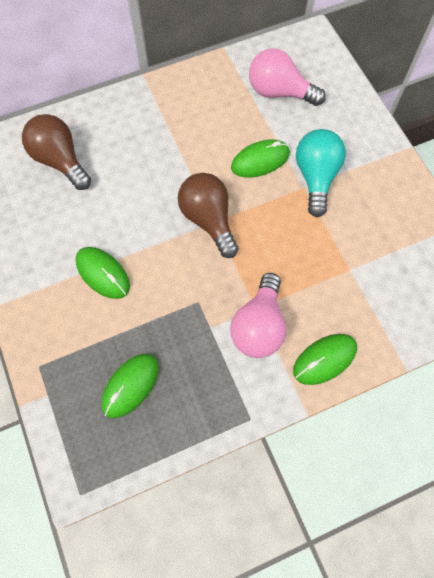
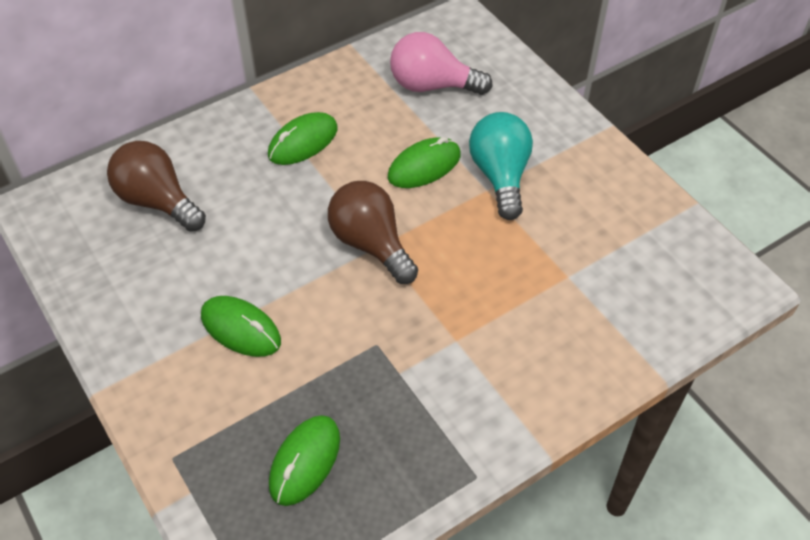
camera: 10 degrees left, 15 degrees down
pink light bulb [230,273,286,358] -> none
green mouse [293,334,357,385] -> green mouse moved to [268,112,338,165]

